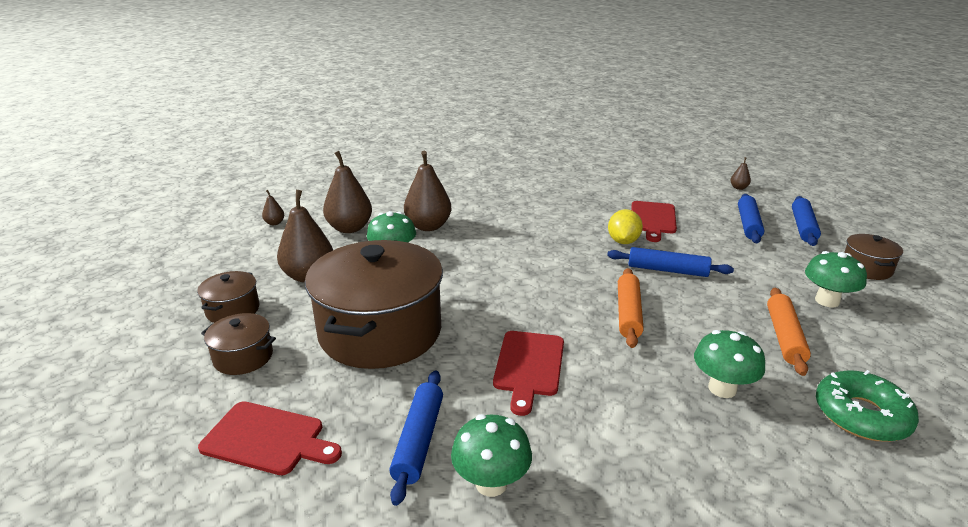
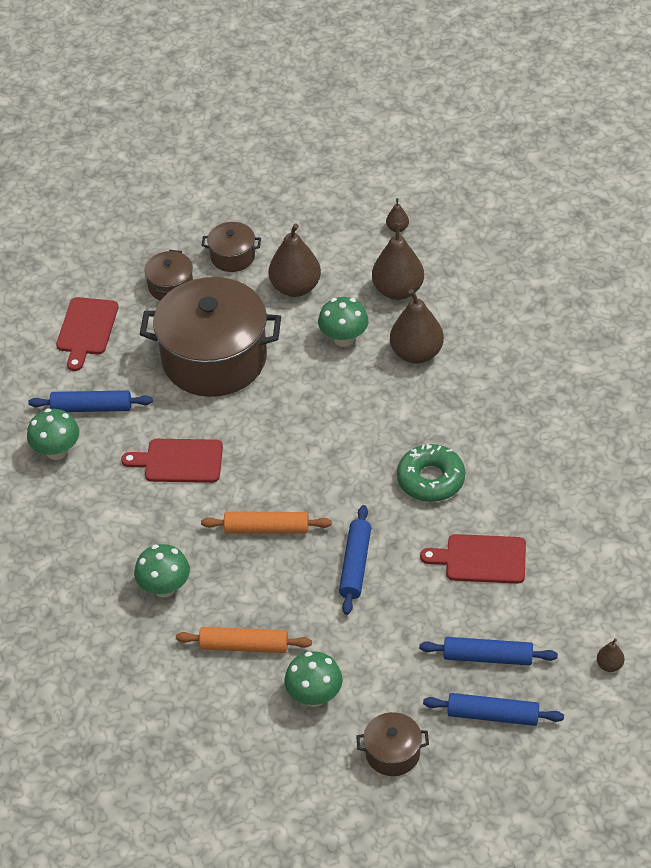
camera: 85 degrees right, 20 degrees up
yellow lemon [608,209,643,244] -> none
green donut [816,370,919,442] -> green donut moved to [397,444,465,502]

